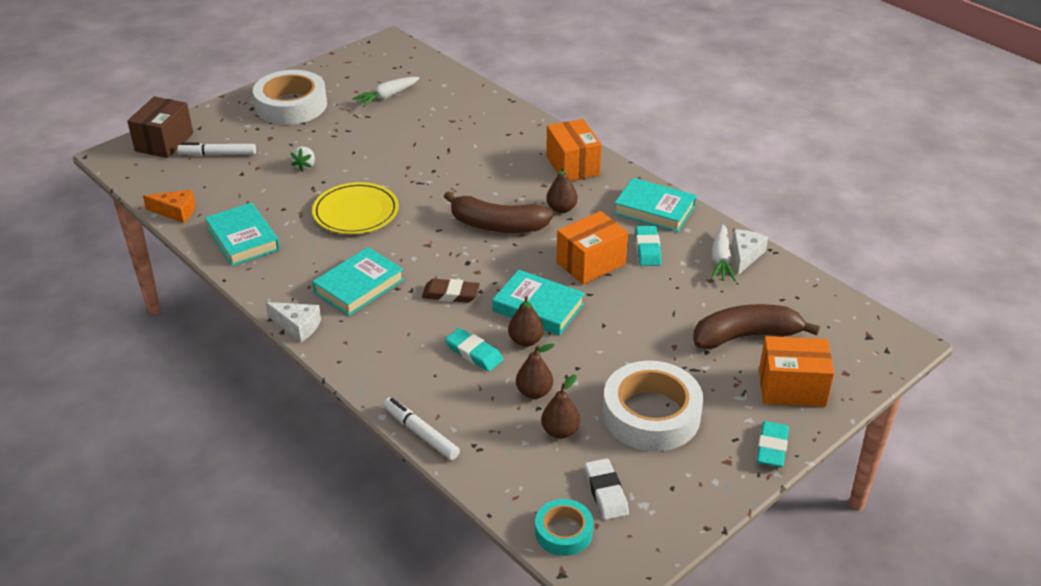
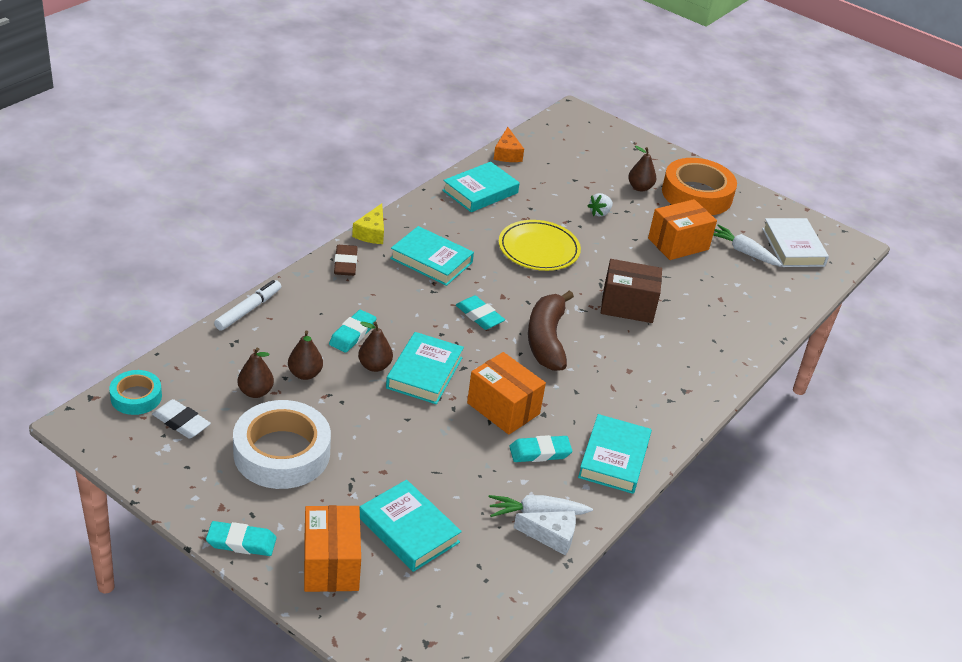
camera: 75 degrees right, 0 degrees up
brown box [127,96,193,158] -> brown box moved to [601,259,662,323]
white marker [177,142,256,156] -> none
white tape [253,70,327,125] -> orange tape [662,158,737,215]
white cheese [266,302,321,342] -> yellow cheese [352,203,384,244]
white strawberry [291,146,315,172] -> white strawberry turned 45 degrees counterclockwise [588,193,613,217]
brown eraser [422,279,480,303] -> brown eraser moved to [334,245,358,276]
orange box [546,119,602,181] -> orange box moved to [648,199,717,260]
brown pear [546,166,578,213] -> brown pear moved to [628,146,656,192]
white eraser [584,458,629,520] -> white eraser turned 60 degrees clockwise [152,399,211,439]
brown banana [693,304,820,349] -> turquoise book [360,480,462,572]
none -> turquoise eraser [456,295,505,330]
none -> white book [762,218,829,267]

